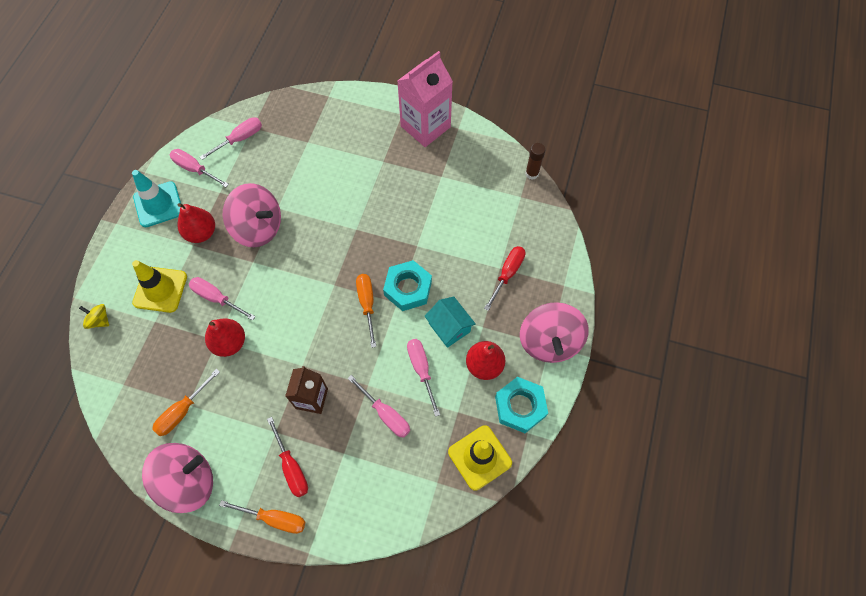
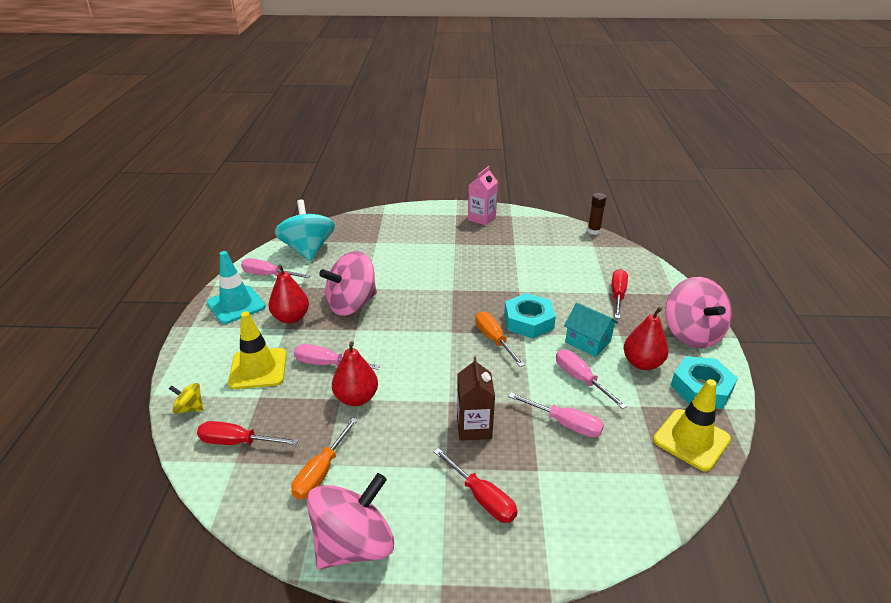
camera: 15 degrees left, 30 degrees down
pink screwdriver [200,117,262,160] -> turquoise spinning top [275,200,335,261]
orange screwdriver [219,500,305,534] -> none
pink spinning top [223,183,281,247] -> pink spinning top turned 135 degrees clockwise [319,251,377,316]
pink carton [397,51,453,147] -> pink carton [468,166,498,225], size x0.62
none -> red screwdriver [197,421,298,445]

